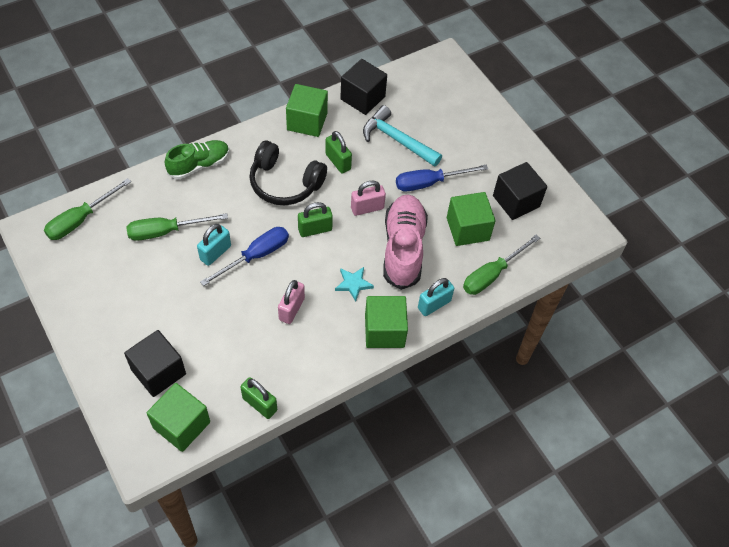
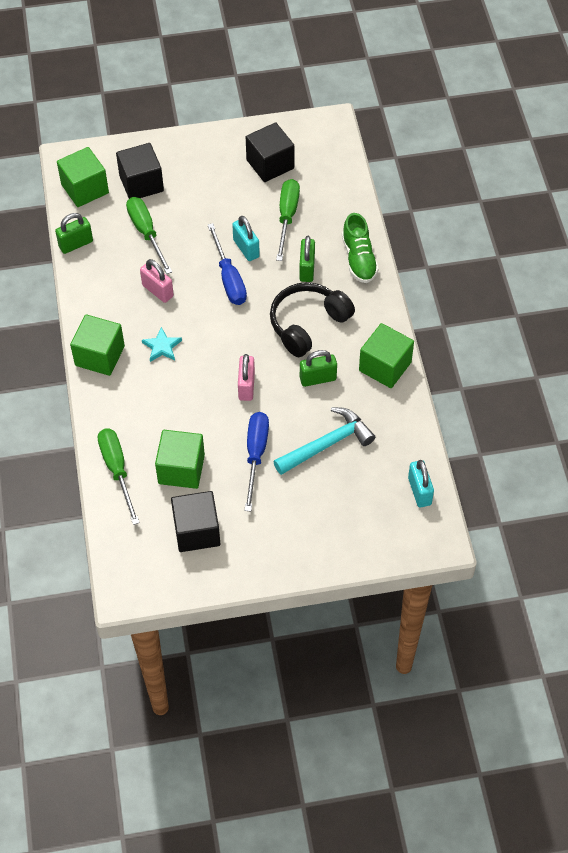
camera: 115 degrees right, 0 degrees up
green screwdriver [44,178,131,240] -> green screwdriver moved to [126,197,172,274]
green padlock [298,202,333,237] -> green padlock moved to [299,236,315,282]
black cube [340,59,387,115] -> black cube moved to [246,122,294,182]
pink shoe [383,194,428,290] -> none
turquoise padlock [418,278,454,316] -> turquoise padlock moved to [408,460,434,508]

